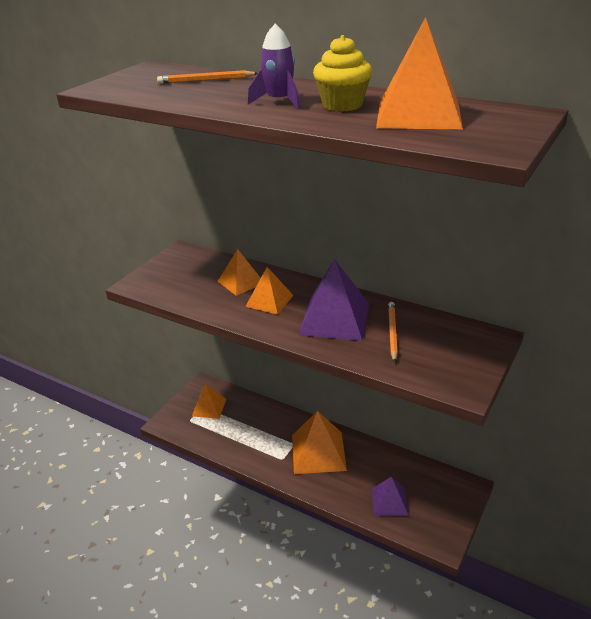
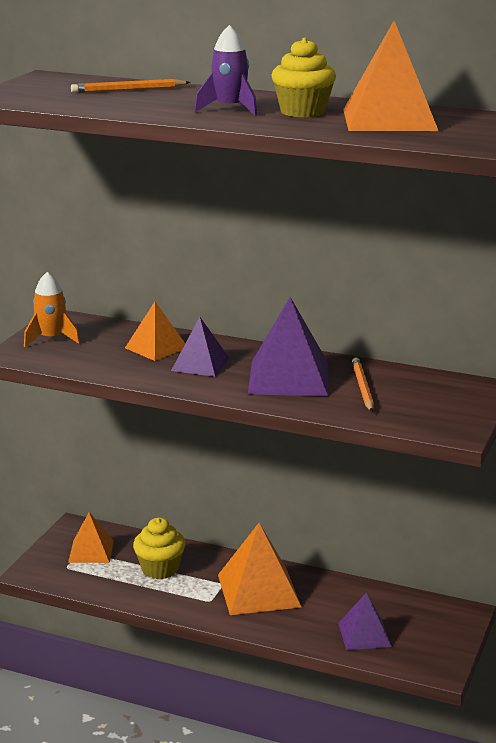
camera: 10 degrees left, 10 degrees down
orange pyramid [245,267,294,315] -> purple pyramid [171,317,229,377]
none -> orange rocket [24,272,80,347]
none -> yellow cupcake [133,518,185,579]

